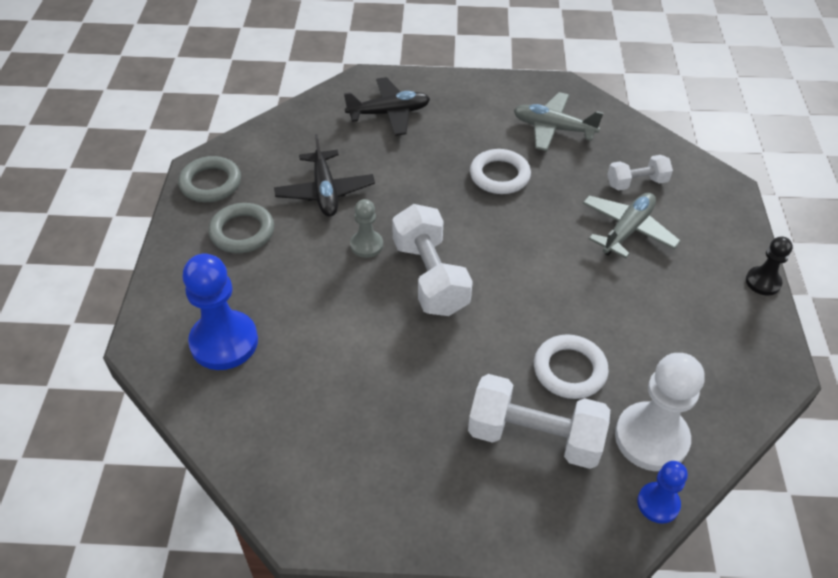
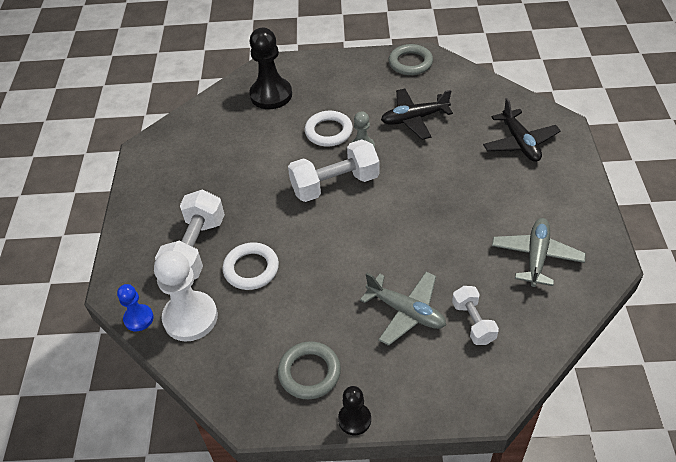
camera: 90 degrees right, 0 degrees up
blue pawn [182,254,258,370] -> black pawn [249,28,292,109]
grey ring [208,203,274,253] -> grey ring moved to [278,341,341,399]
white ring [470,149,531,194] -> white ring moved to [305,111,353,146]

